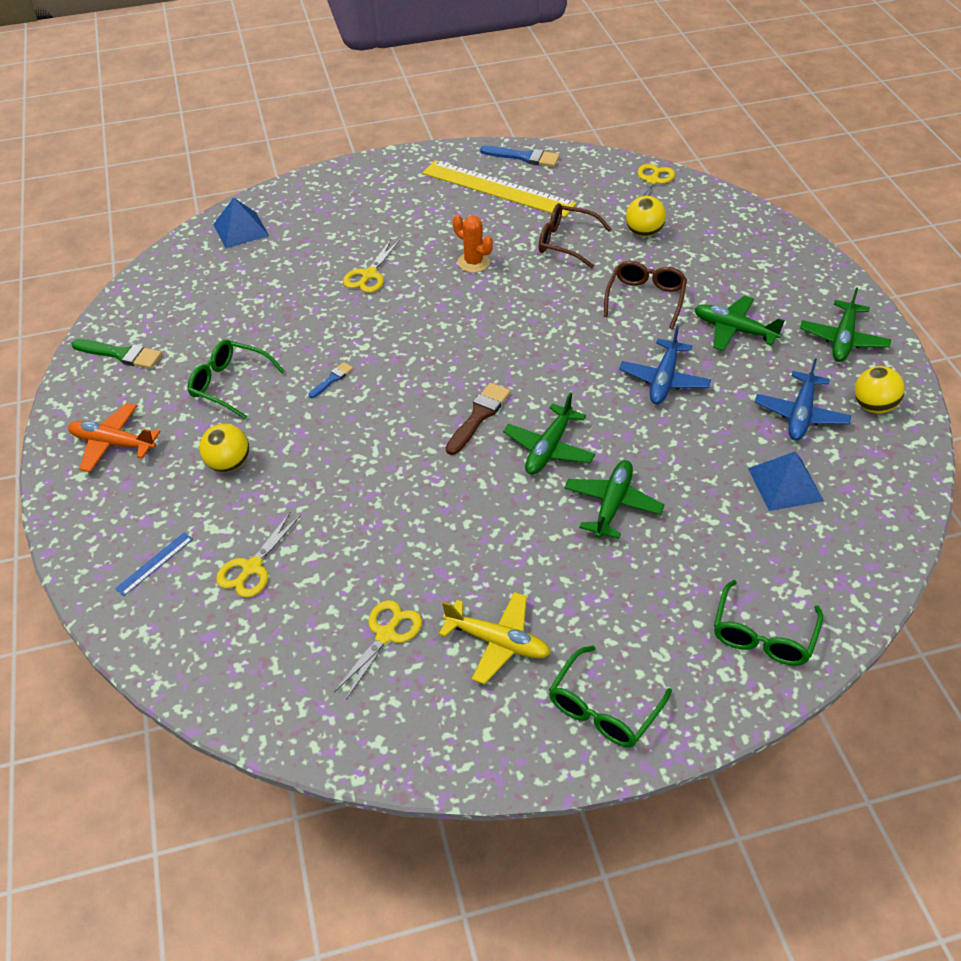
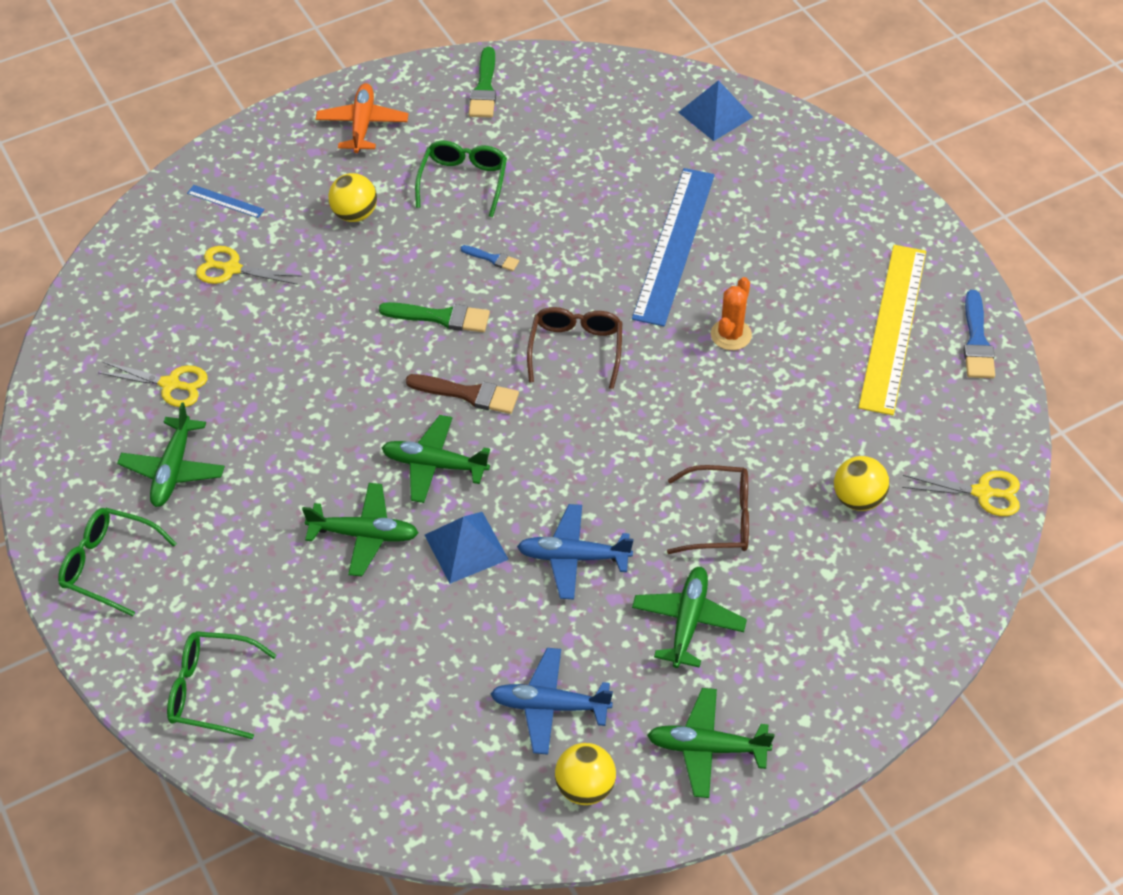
camera: 75 degrees right, 5 degrees up
yellow scissors [343,239,400,293] -> blue ruler [632,168,715,326]
yellow plane [439,592,551,684] -> green plane [117,402,225,507]
brown glasses [539,203,612,268] -> brown glasses moved to [527,307,622,389]
blue pyramid [748,452,824,511] -> blue pyramid moved to [425,512,509,584]
none -> green brush [379,302,490,332]

